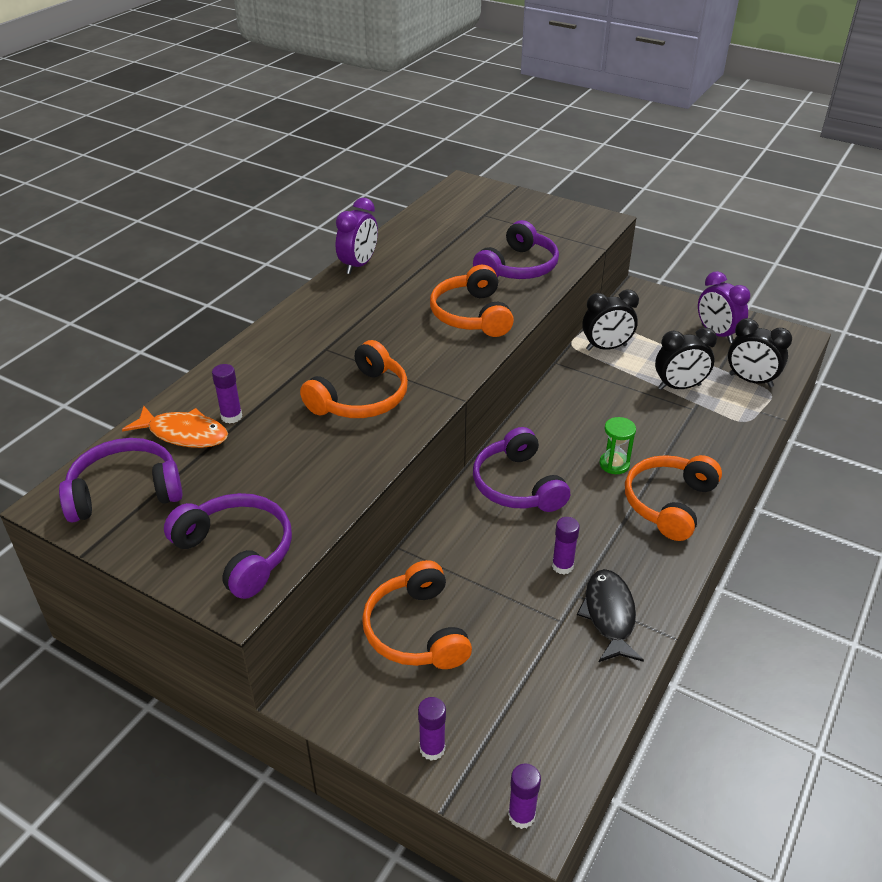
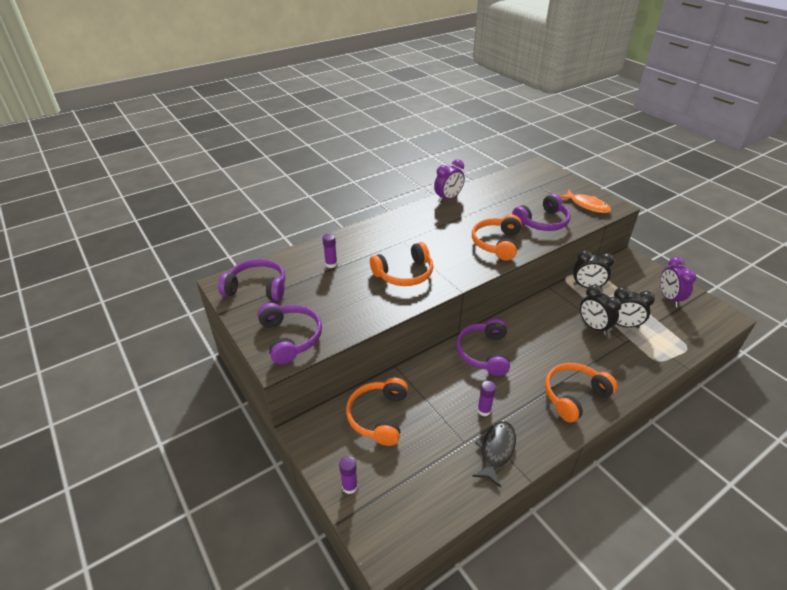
camera: 25 degrees right, 0 degrees up
orange fish [122,406,228,448] -> orange fish moved to [559,190,611,213]
purple glue stick [508,763,541,829] -> none
green hourglass [599,417,636,474] -> none
black clock [728,318,792,387] -> black clock moved to [580,285,622,335]

